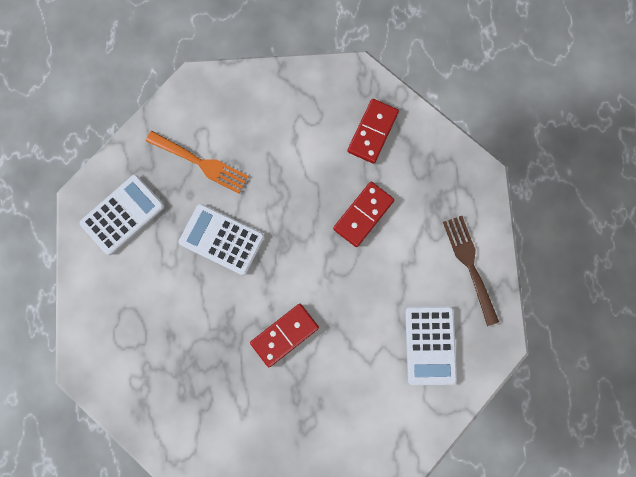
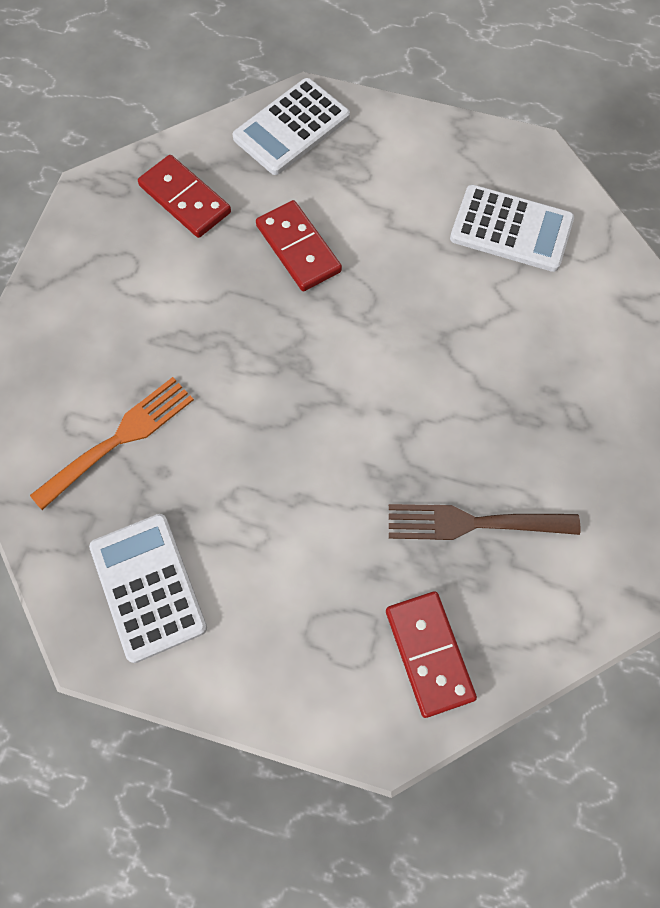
camera: 70 degrees left, 10 degrees down
white calculator [179,204,264,275] -> white calculator moved to [233,78,350,175]
red domino [250,304,319,367] -> red domino moved to [386,591,477,718]
brown fork [443,216,499,326] -> brown fork moved to [389,504,580,540]

